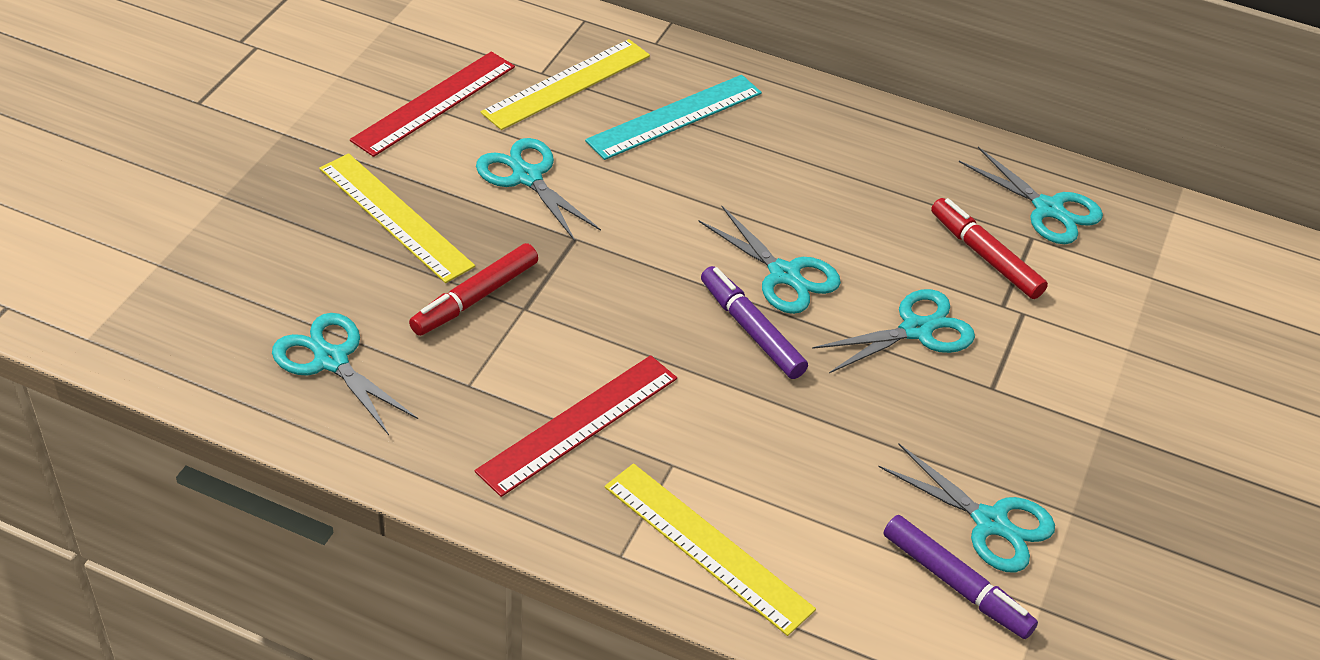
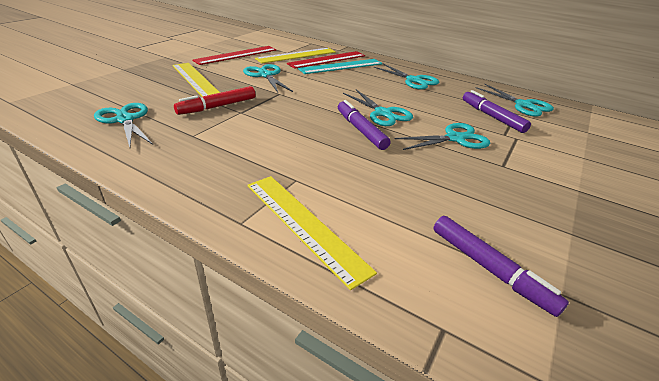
camera: 10 degrees right, 10 degrees down
red ruler [475,355,677,497] -> red ruler moved to [287,51,365,69]
turquoise scissors [878,444,1055,572] -> turquoise scissors moved to [374,64,439,90]
red marker [931,198,1048,299] -> purple marker [463,90,531,133]

